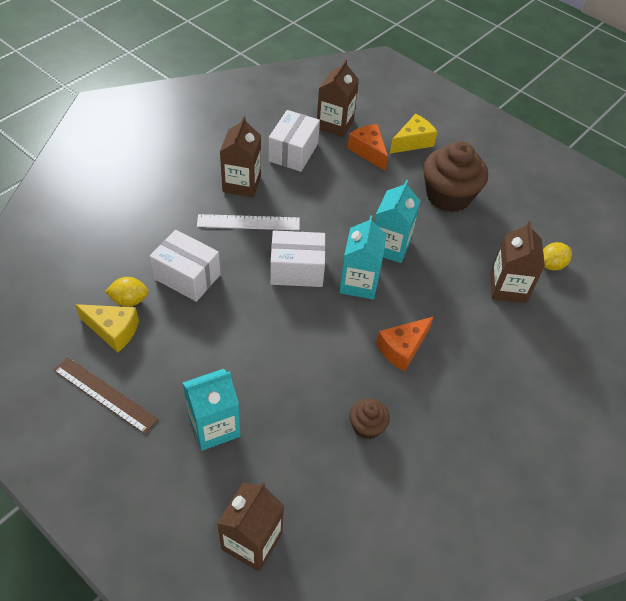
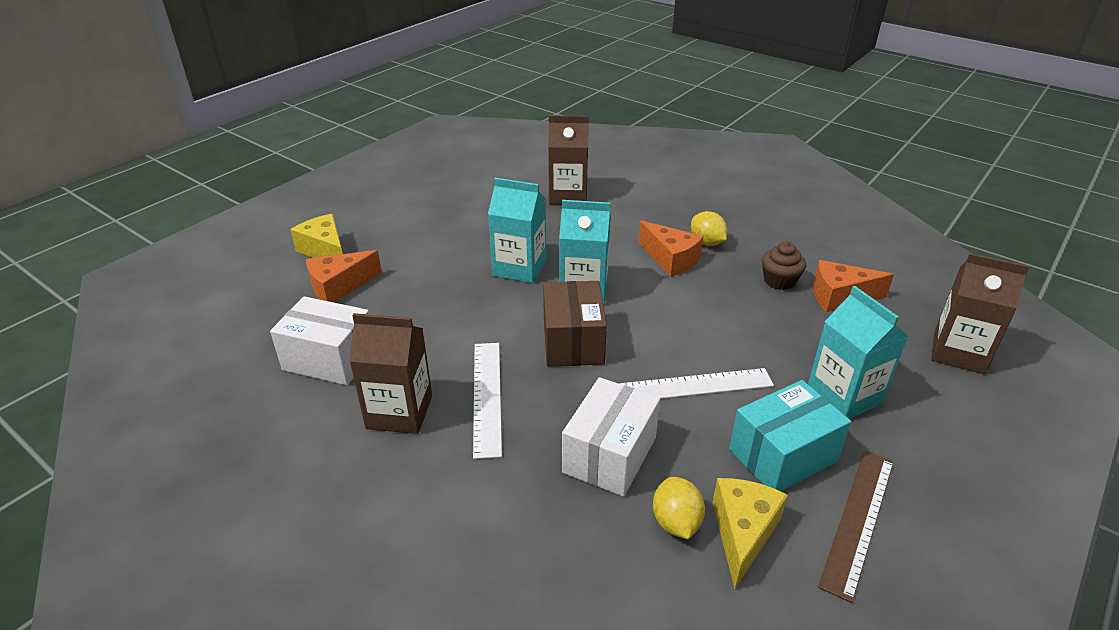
camera: 90 degrees left, 15 degrees down
white box [270,230,326,287] -> brown box [543,281,607,367]
brown carton [317,59,359,137] -> none
brown cupcake [423,141,488,212] -> none
yellow lemon [543,242,572,271] -> yellow lemon moved to [691,211,728,246]
none -> white ruler [618,368,774,399]
none -> turquoise box [729,380,851,491]
none -> orange cheese [813,260,894,312]

